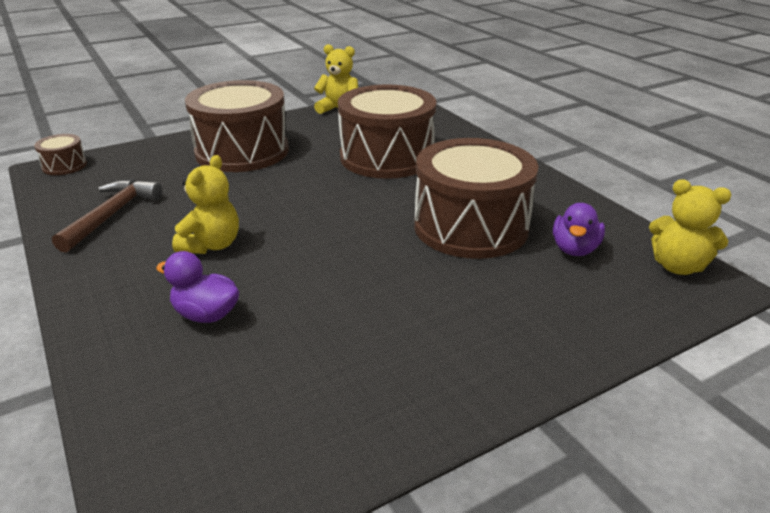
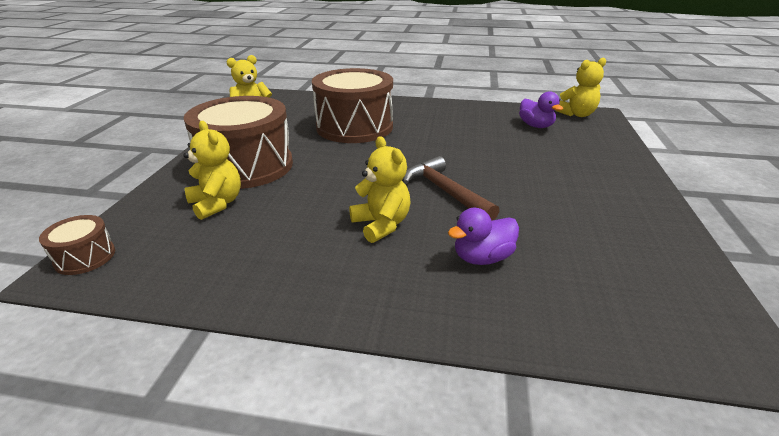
camera: 50 degrees left, 0 degrees up
brown hammer [52,179,162,253] -> brown hammer moved to [403,156,499,221]
brown drum [414,138,539,259] -> none
none -> yellow teddy bear [183,121,241,220]

